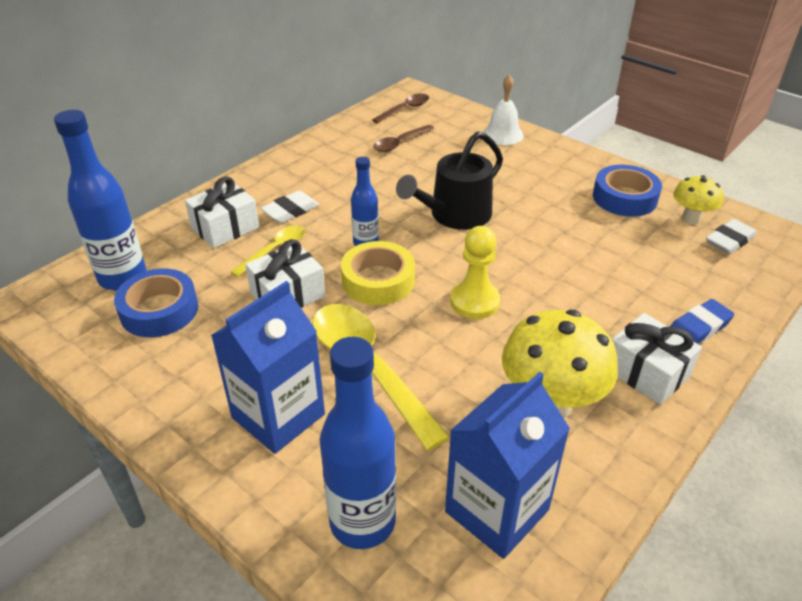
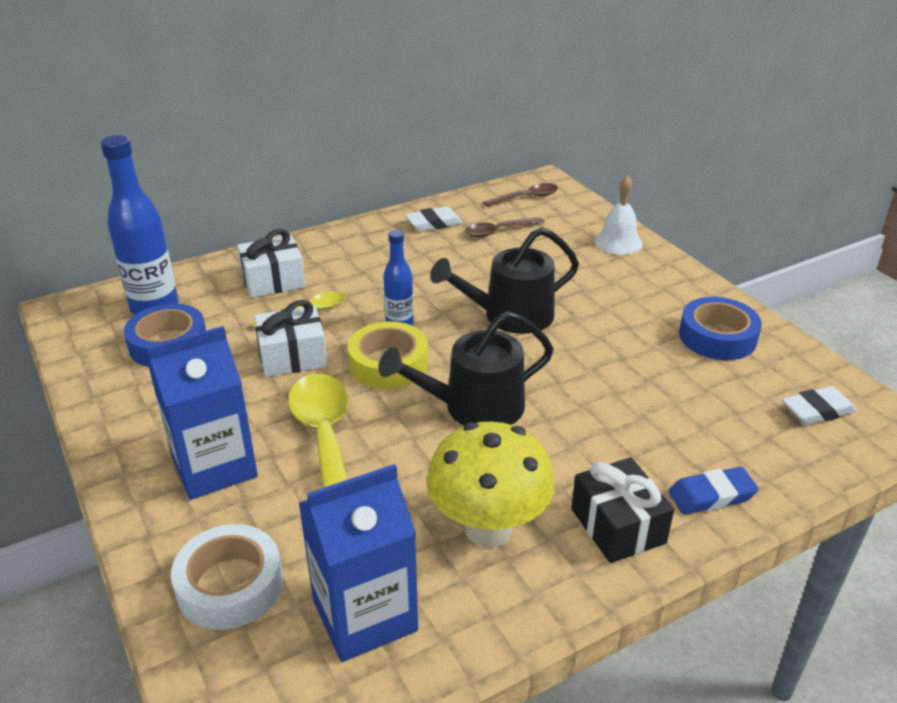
camera: 20 degrees right, 5 degrees down
white eraser [260,191,319,223] -> white eraser moved to [405,206,463,231]
blue bottle [320,337,396,549] -> white tape [171,524,283,630]
yellow pawn [450,226,500,319] -> black watering can [379,311,554,425]
white gift [612,313,702,405] -> black gift [571,457,674,563]
yellow mushroom [673,175,723,225] -> none

